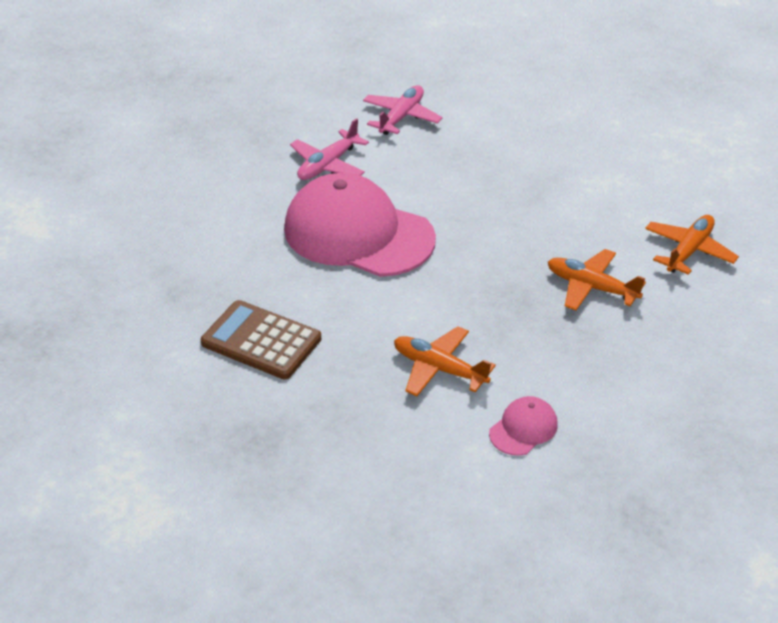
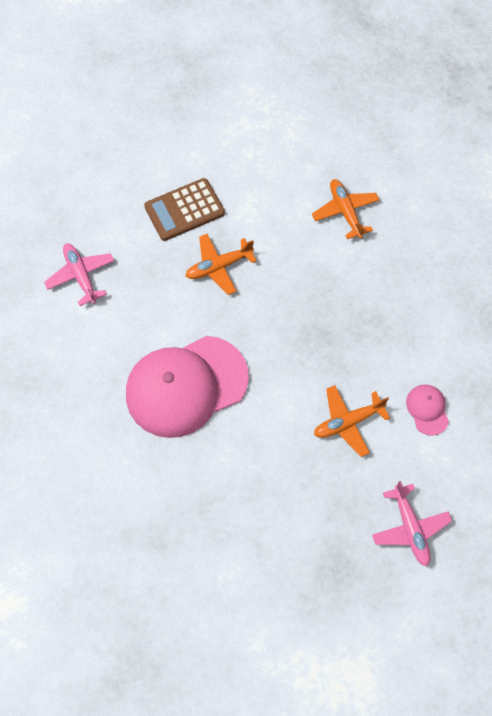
camera: 55 degrees left, 25 degrees up
brown calculator [201,300,321,379] -> brown calculator moved to [144,178,225,241]
pink plane [290,118,369,180] -> pink plane moved to [372,481,452,566]
orange plane [548,249,646,311] -> orange plane moved to [186,234,257,295]

